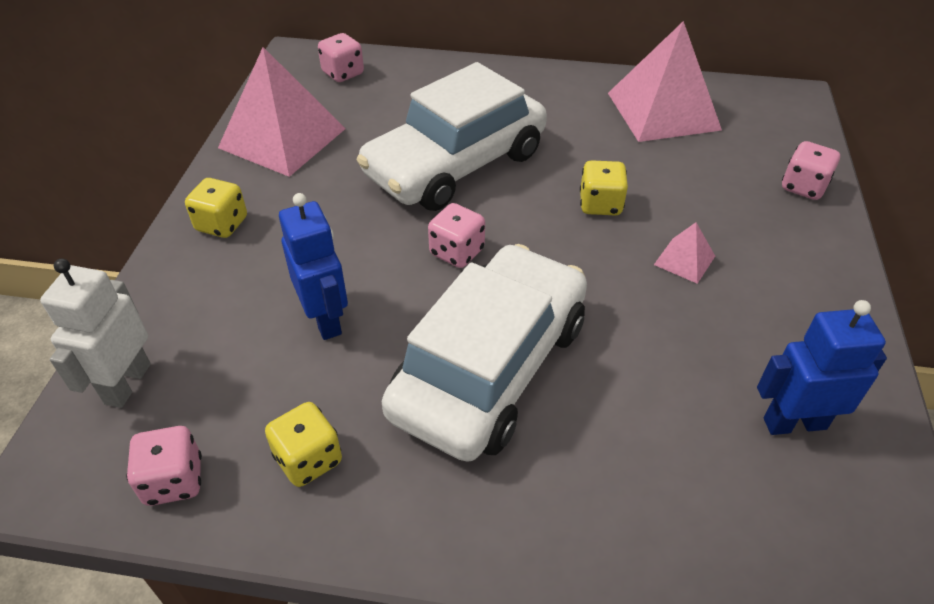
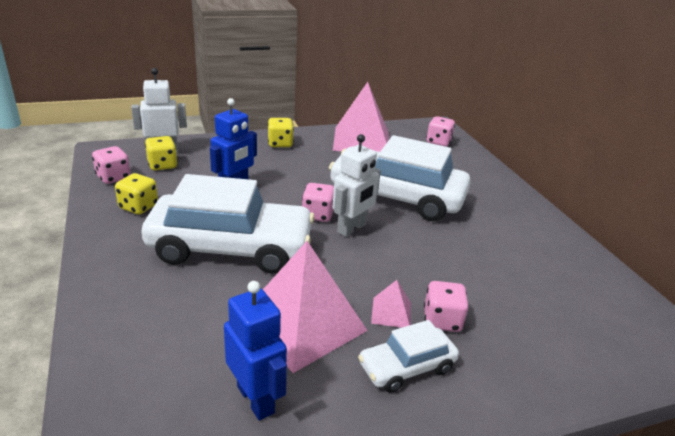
camera: 60 degrees right, 15 degrees down
yellow dice [580,160,628,215] -> yellow dice moved to [145,136,178,171]
pink pyramid [608,21,722,142] -> pink pyramid moved to [263,241,367,373]
pink dice [782,141,840,200] -> pink dice moved to [424,281,468,332]
none -> white robot [332,134,381,237]
none -> white car [358,320,459,393]

